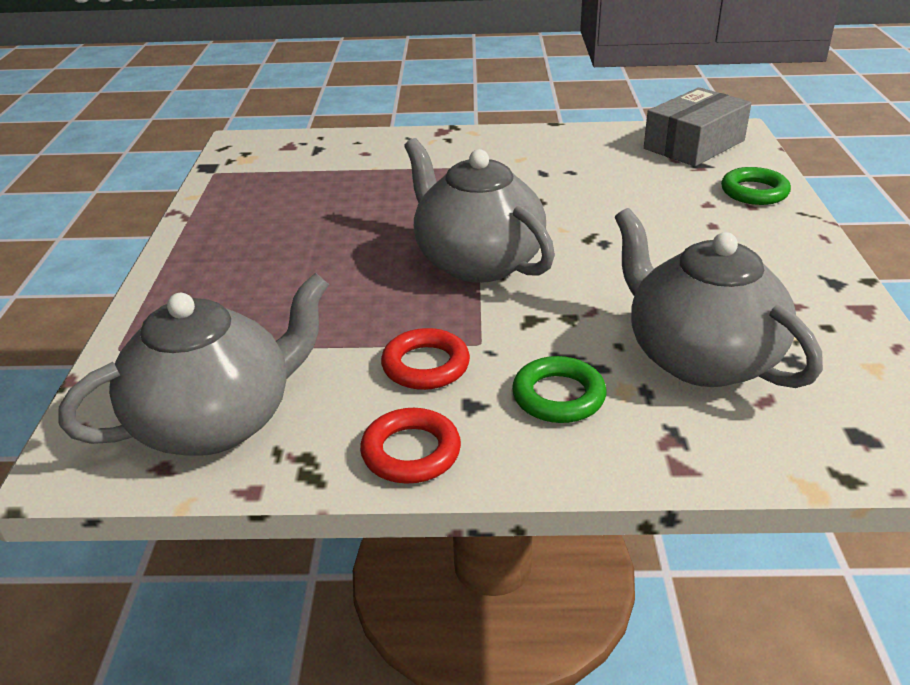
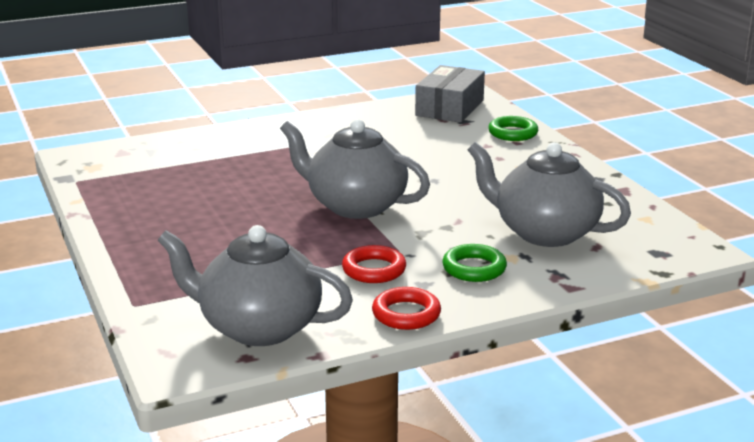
camera: 25 degrees left, 10 degrees down
grey teapot [59,273,329,456] -> grey teapot turned 105 degrees counterclockwise [157,225,353,346]

